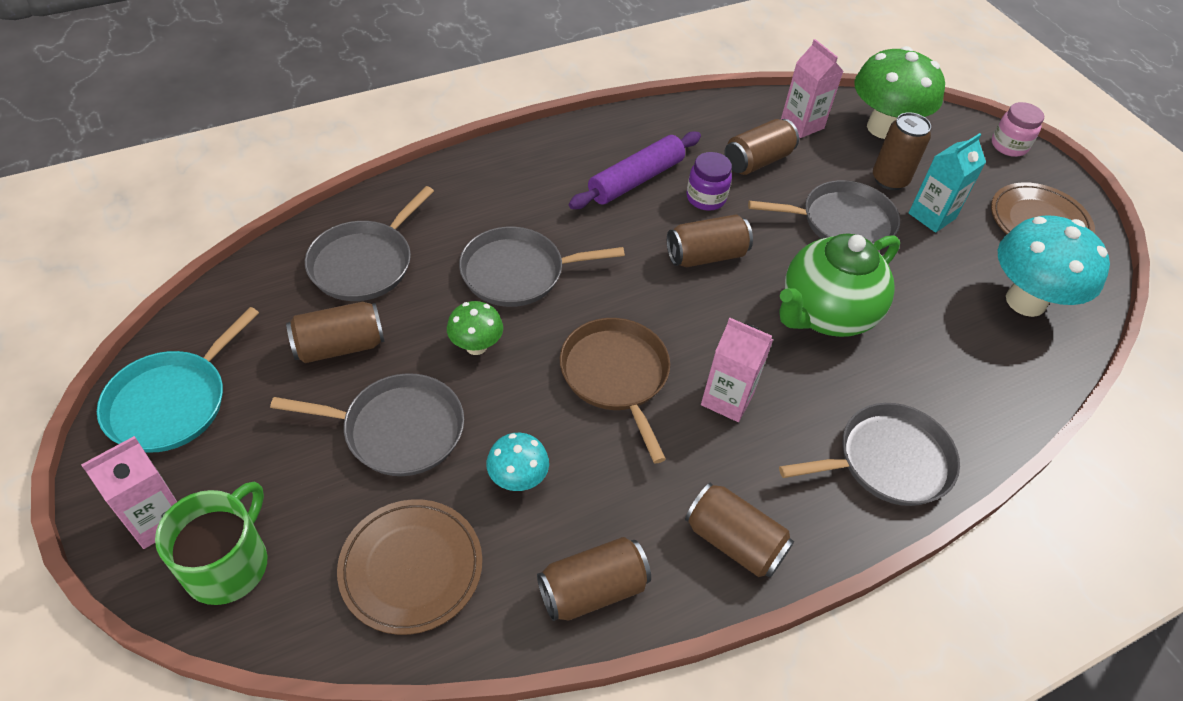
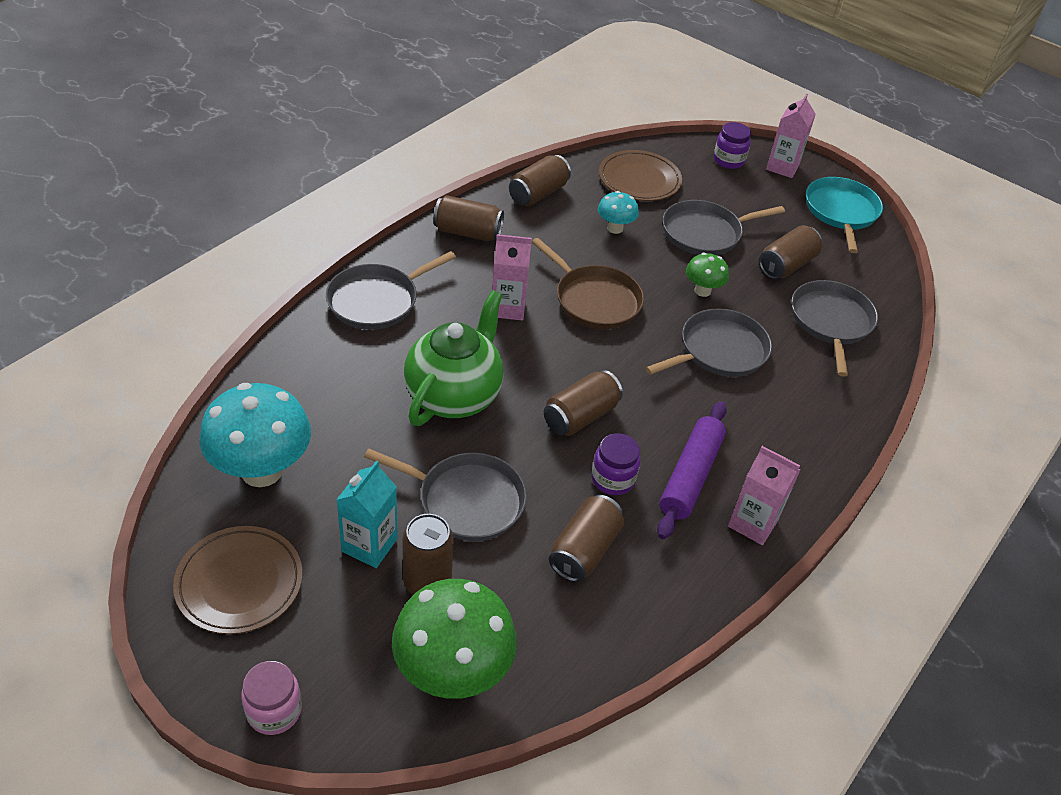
camera: 155 degrees right, 5 degrees down
green mug [155,482,267,605] -> purple jar [714,122,751,169]
grey pan [748,180,900,244] -> grey pan turned 135 degrees counterclockwise [364,449,527,541]
pink carton [781,39,844,138] -> pink carton moved to [728,446,801,545]

